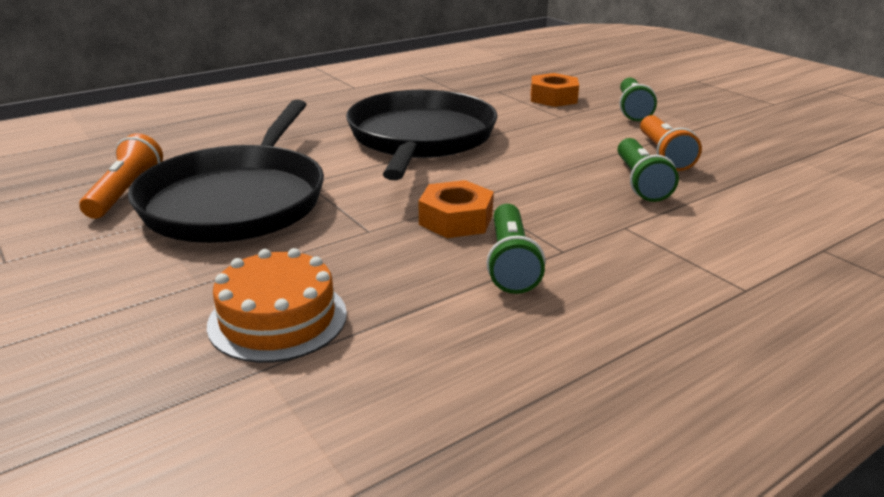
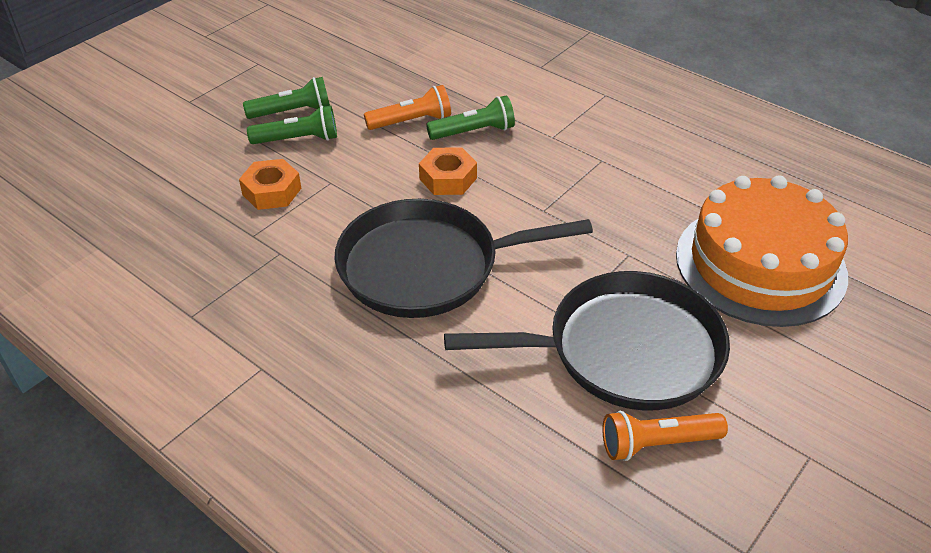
camera: 105 degrees left, 15 degrees up
orange cake [207,248,347,363] -> orange cake [676,175,848,327], size x1.87
orange nut [419,180,494,238] -> orange nut moved to [419,147,477,195]
green flashlight [486,204,545,294] -> green flashlight moved to [243,77,330,119]

